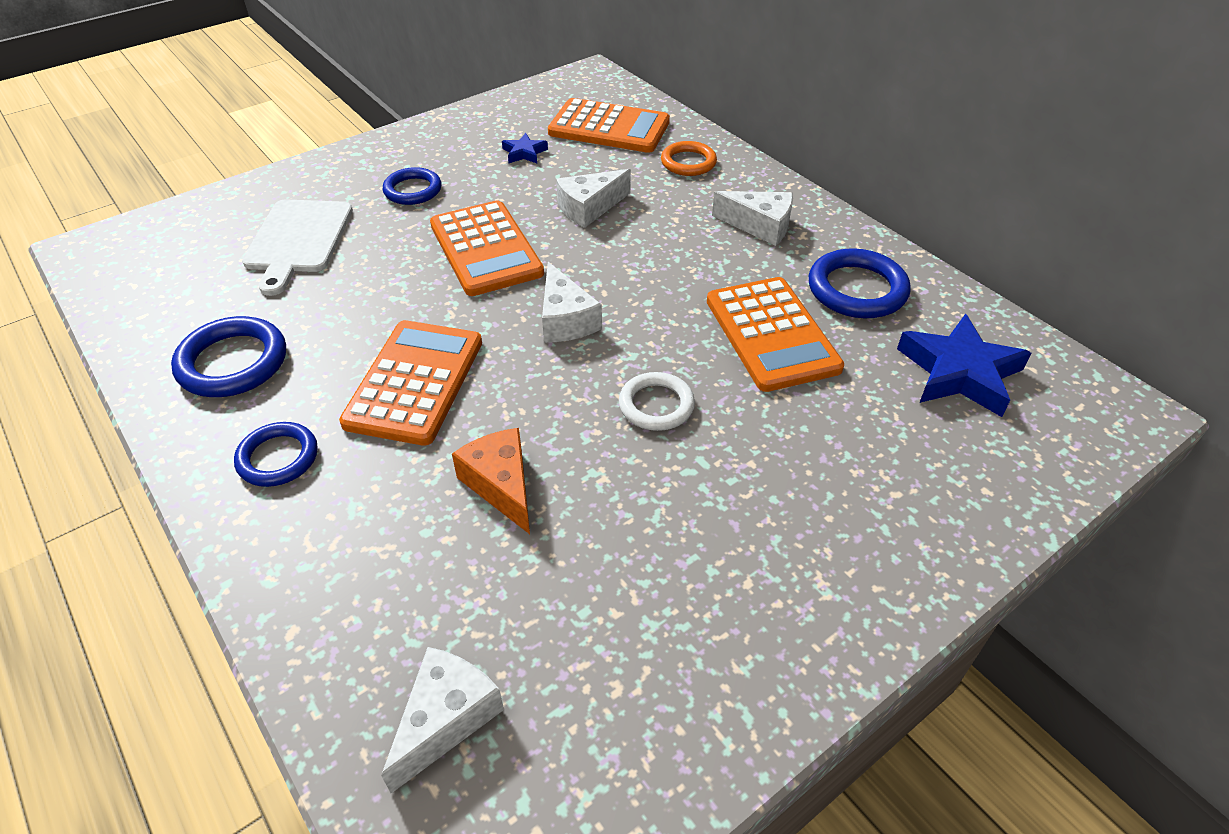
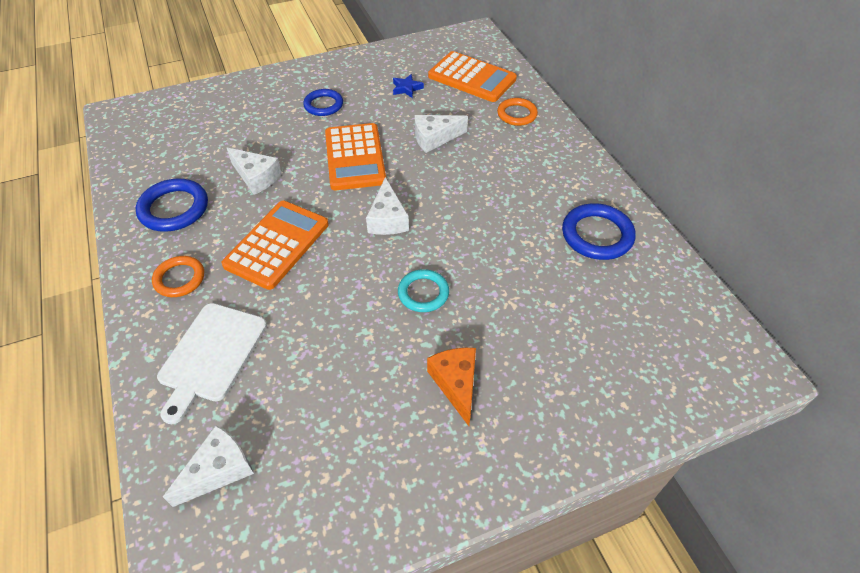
camera: 15 degrees right, 5 degrees up
blue ring [234,422,318,487] -> orange ring [152,256,204,297]
white cutting board [242,199,353,296] -> white cutting board moved to [157,303,267,424]
orange cheese [452,428,530,534] -> orange cheese moved to [427,348,476,426]
white ring [619,372,695,431] -> turquoise ring [398,269,449,312]
orange calculator [707,277,844,392] -> none
white cheese [712,191,793,246] -> white cheese moved to [227,148,282,195]
blue star [897,314,1031,417] -> none

